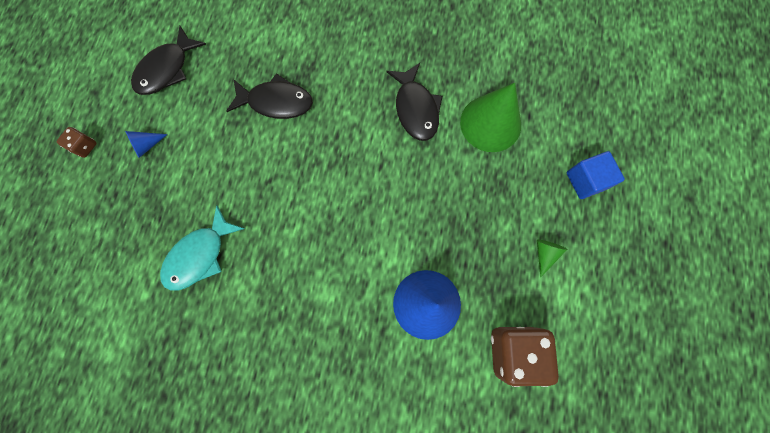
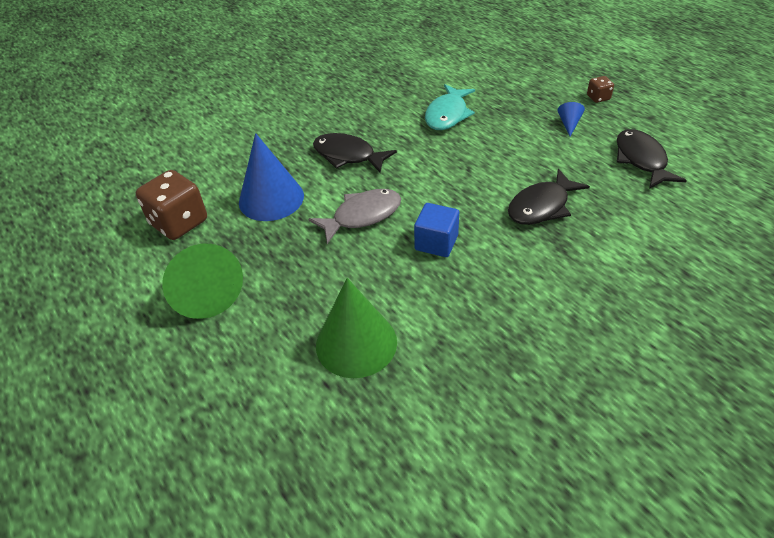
camera: 135 degrees right, 30 degrees down
turquoise fish [160,205,245,291] -> turquoise fish turned 150 degrees counterclockwise [425,84,475,130]
black fish [386,63,443,141] -> black fish moved to [313,133,397,173]
green cone [537,239,567,278] -> green cone [162,244,243,319], size x2.28
blue cube [567,151,625,199] -> blue cube moved to [414,203,459,257]
none -> grey fish [309,189,401,244]

